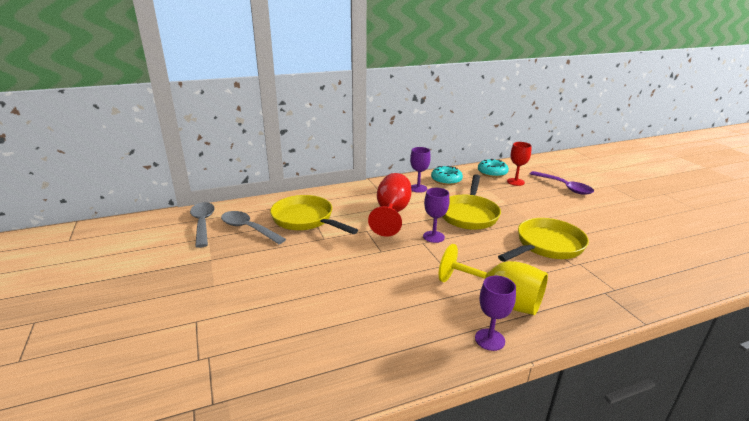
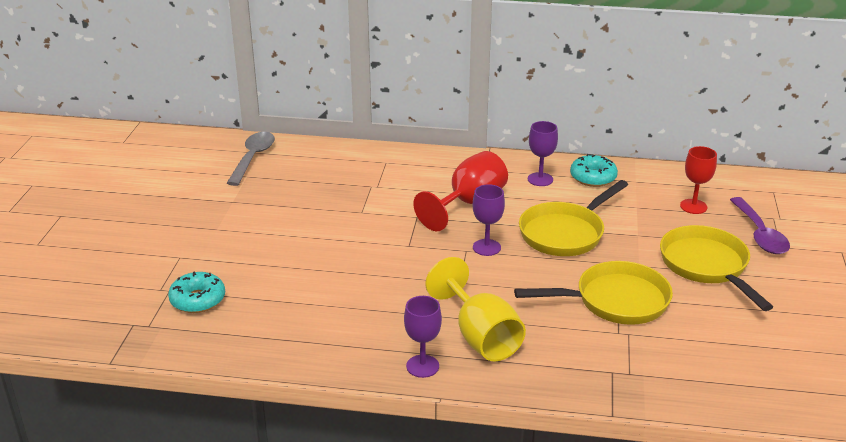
camera: 30 degrees right, 5 degrees up
grey spoon [221,211,286,244] -> none
yellow pan [270,195,358,234] -> yellow pan moved to [660,225,773,311]
turquoise donut [478,159,509,178] -> turquoise donut moved to [168,272,225,313]

